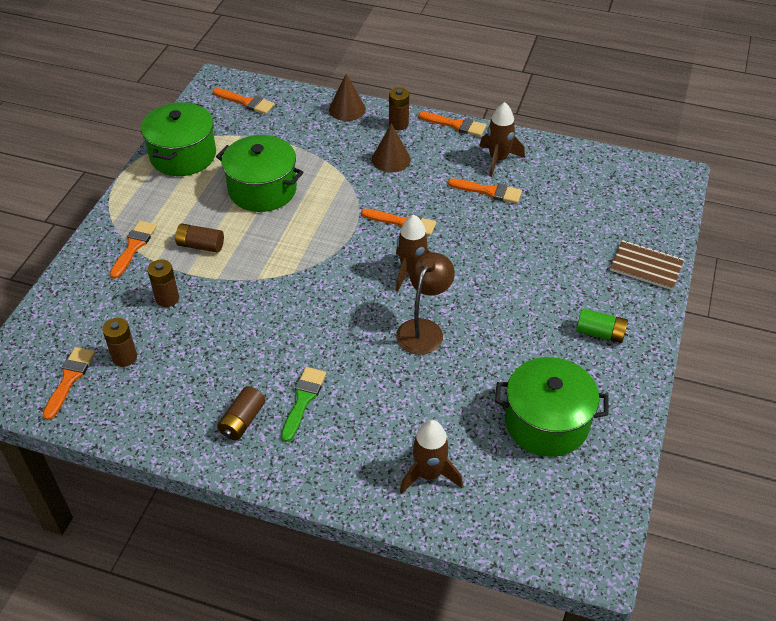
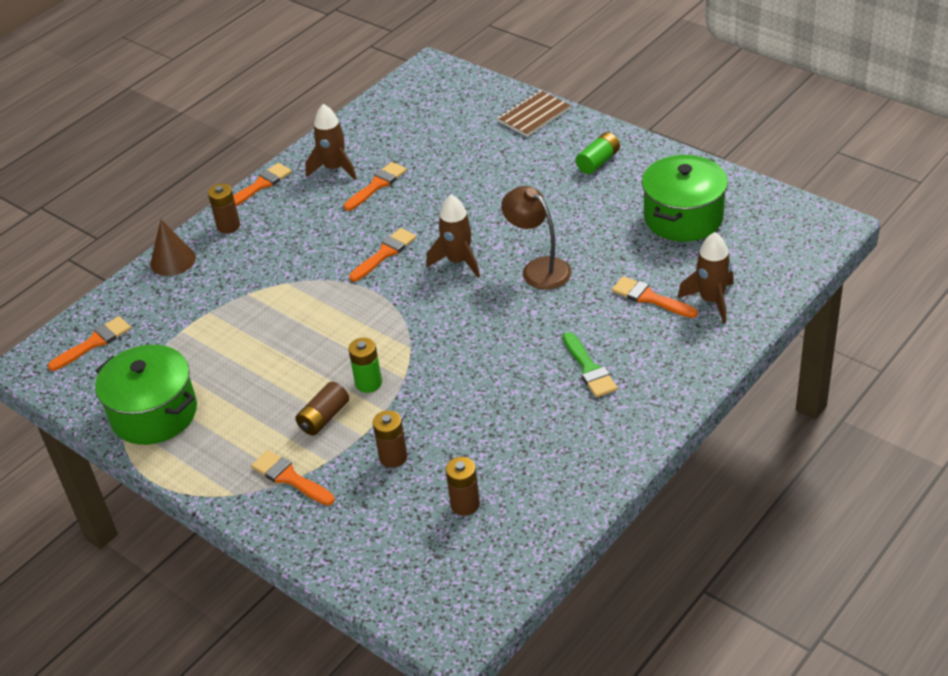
camera: 65 degrees left, 5 degrees down
orange brush [43,347,95,420] -> orange brush moved to [612,276,698,318]
green pot [216,135,303,212] -> none
brown battery [217,386,265,441] -> none
green brush [281,367,326,442] -> green brush turned 150 degrees counterclockwise [563,332,618,398]
brown cone [372,123,411,172] -> none
none -> green battery [348,338,382,393]

